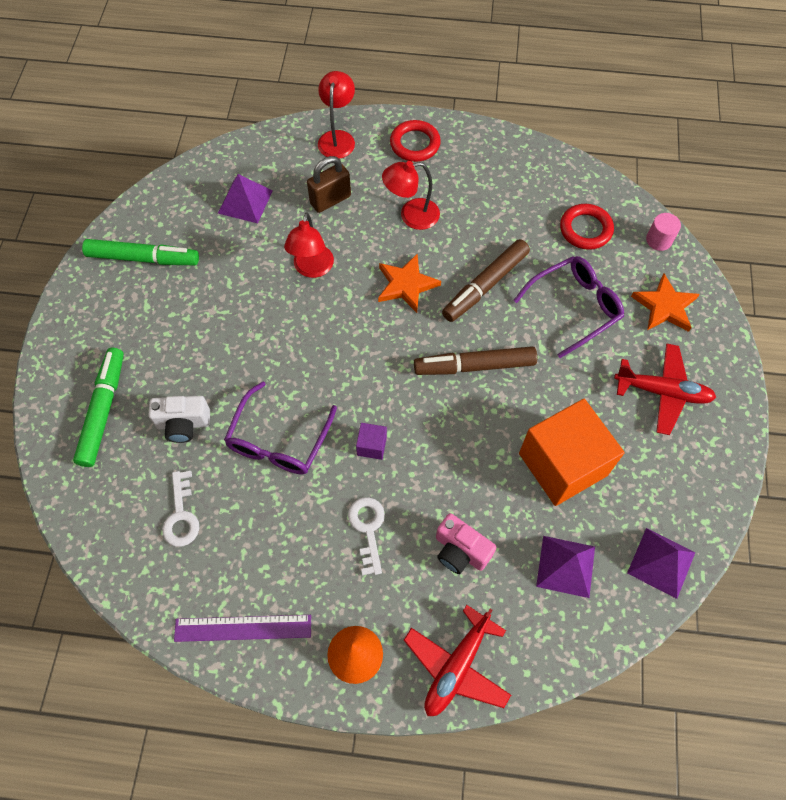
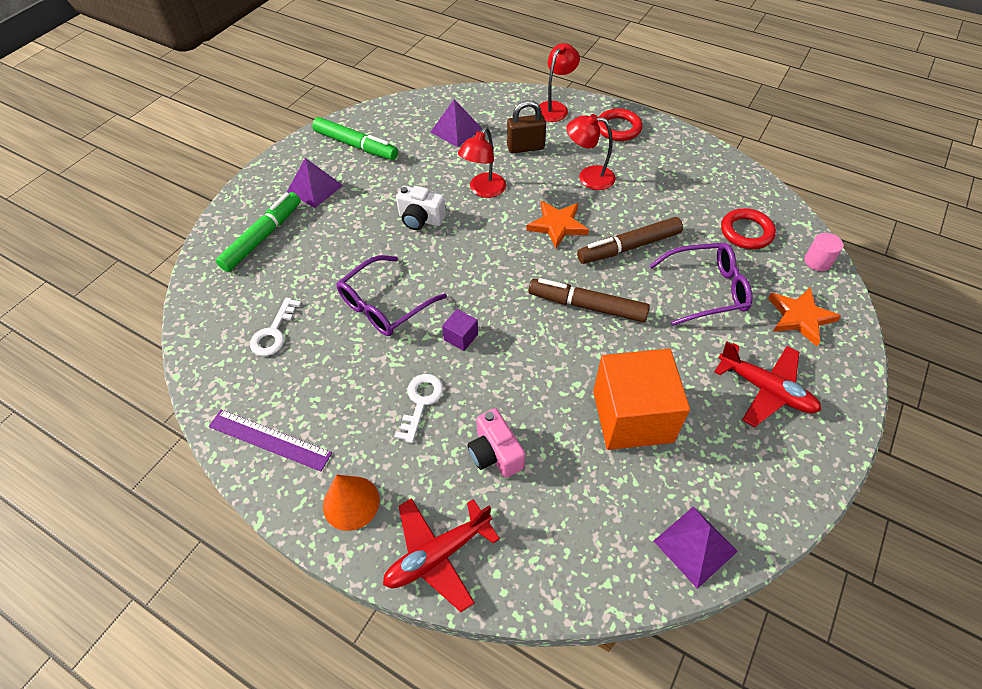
camera: 25 degrees right, 10 degrees down
white camera [148,396,210,443] -> white camera moved to [396,186,446,230]
purple pyramid [536,536,595,598] -> purple pyramid moved to [287,158,343,208]

